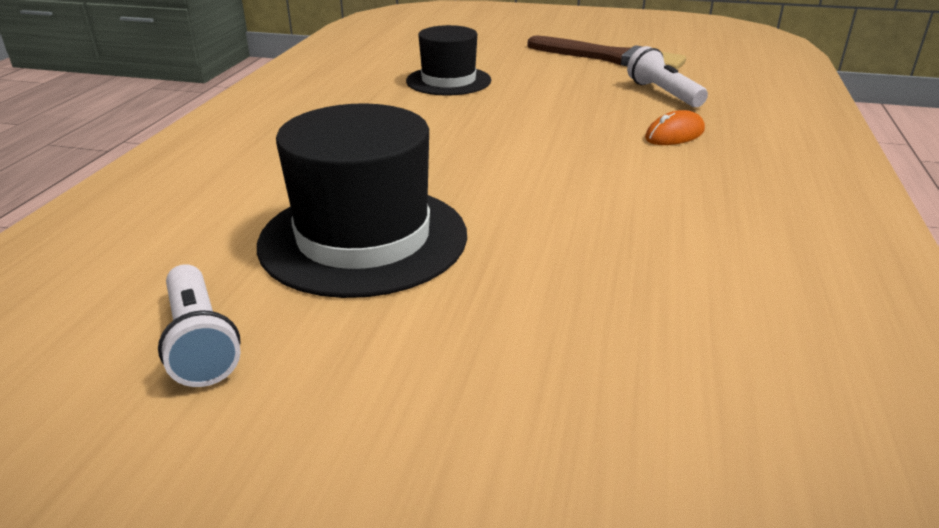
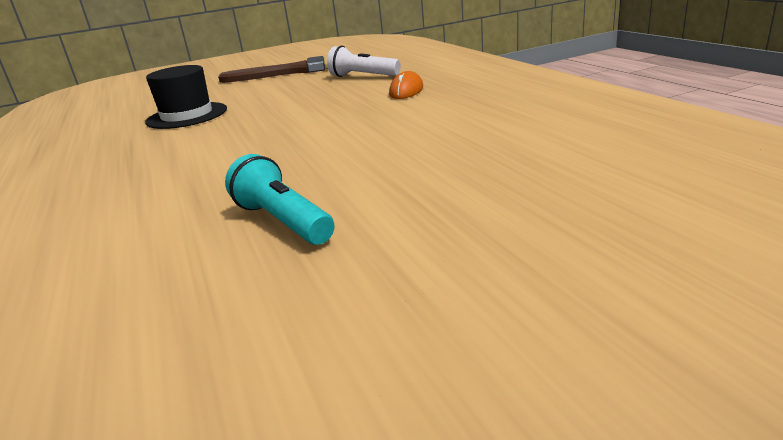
camera: 35 degrees left, 5 degrees down
white flashlight [158,264,241,387] -> none
black hat [257,103,467,298] -> turquoise flashlight [225,154,334,245]

